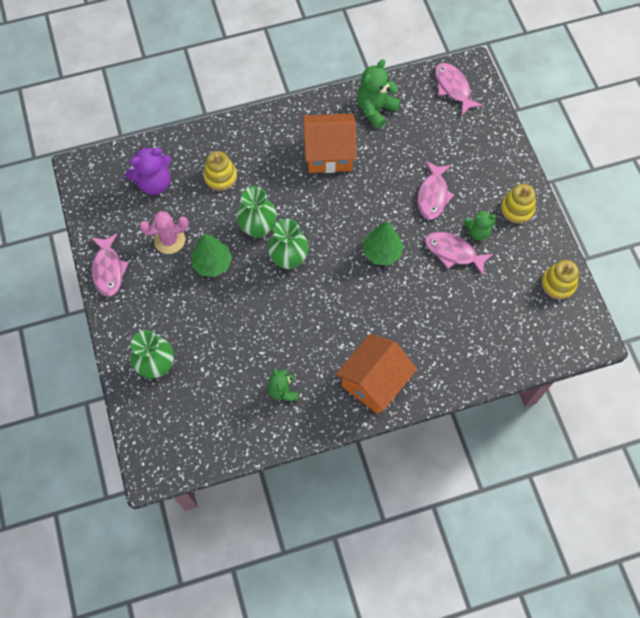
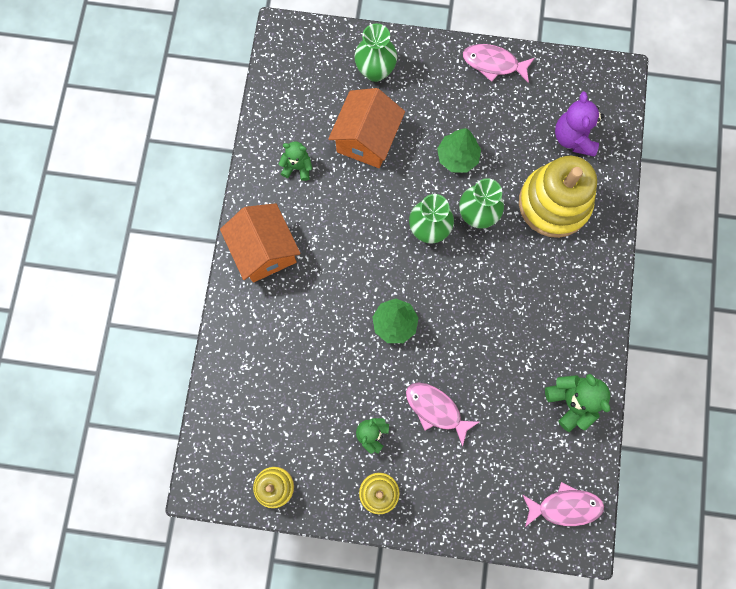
camera: 115 degrees right, 10 degrees up
pink cactus [139,211,189,254] -> none
yellow stacking toy [203,151,237,191] -> yellow stacking toy [519,156,597,238], size x1.95
orange house [303,113,357,173] -> orange house moved to [328,88,405,168]
pink fish [425,232,493,275] -> none

